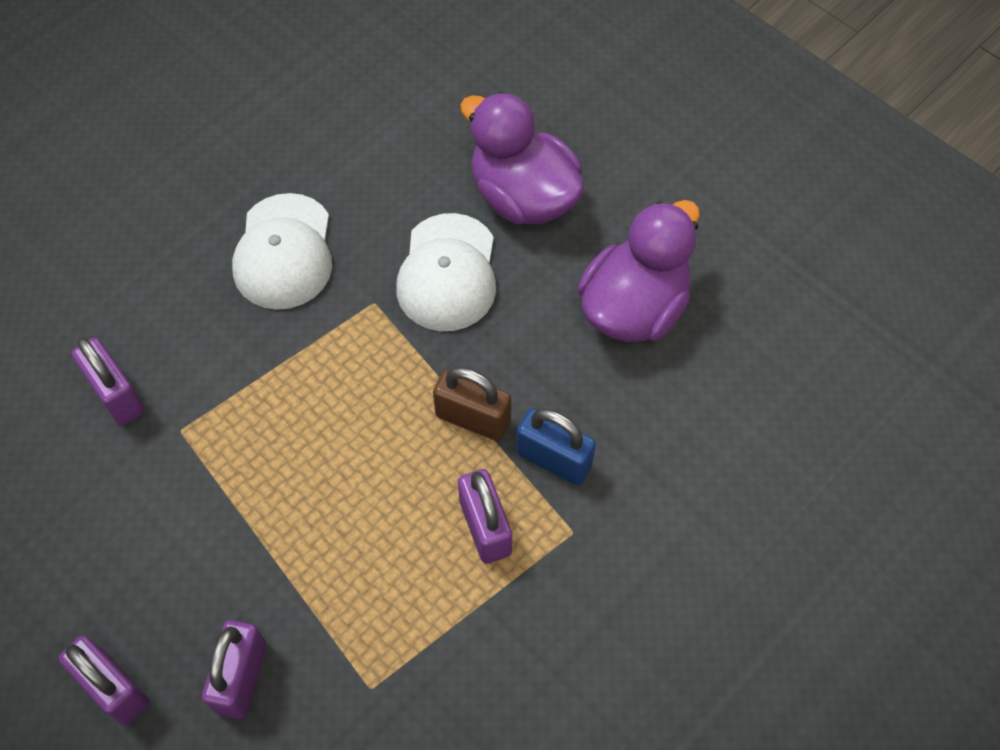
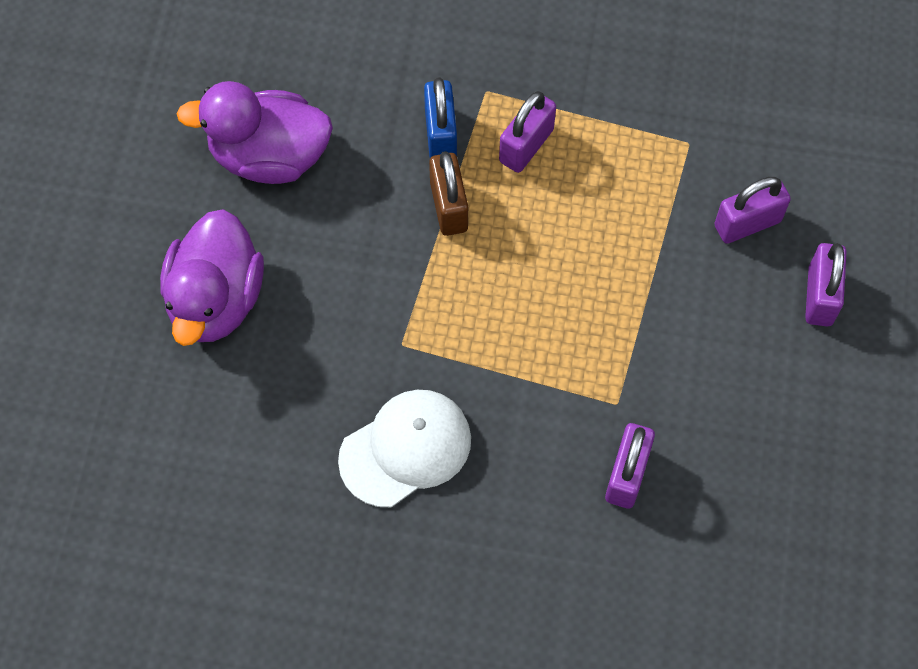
camera: 125 degrees left, 5 degrees up
white cap [396,213,496,331] -> none

